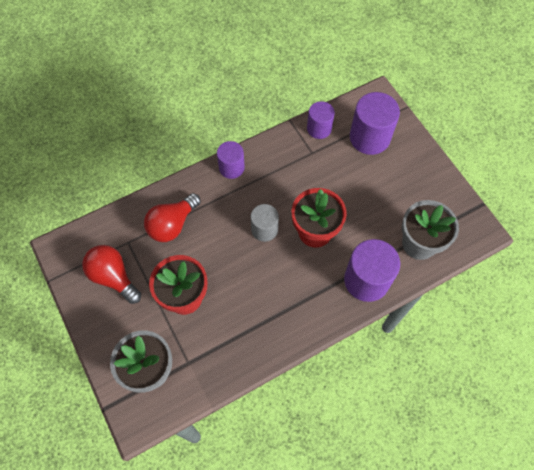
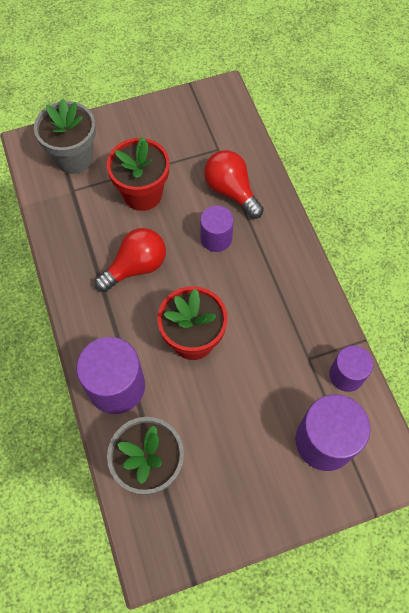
camera: 100 degrees right, 0 degrees up
red light bulb [82,245,141,304] -> red light bulb moved to [95,228,166,292]
purple cylinder [217,141,245,179] -> purple cylinder moved to [200,206,234,252]
grey cylinder [250,204,279,242] -> none

